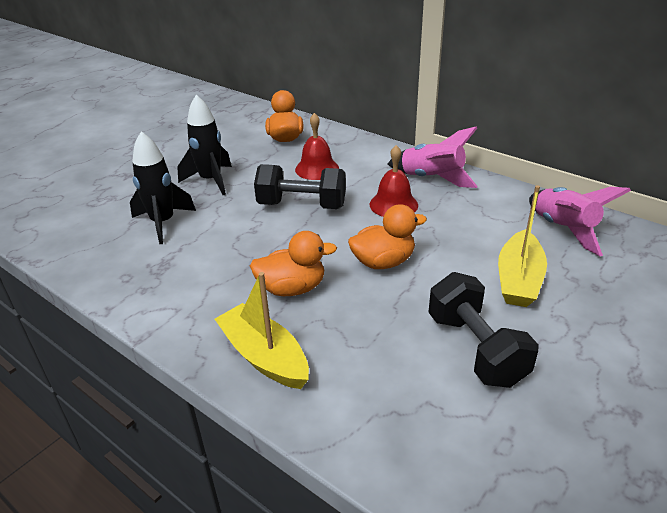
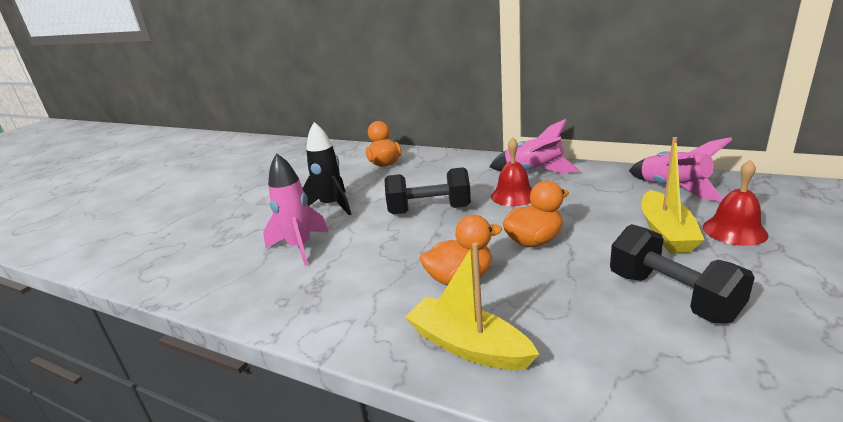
camera: 10 degrees left, 10 degrees down
black rocket [130,131,196,244] -> pink rocket [263,153,328,266]
red bell [295,113,339,180] -> red bell moved to [703,160,768,246]

